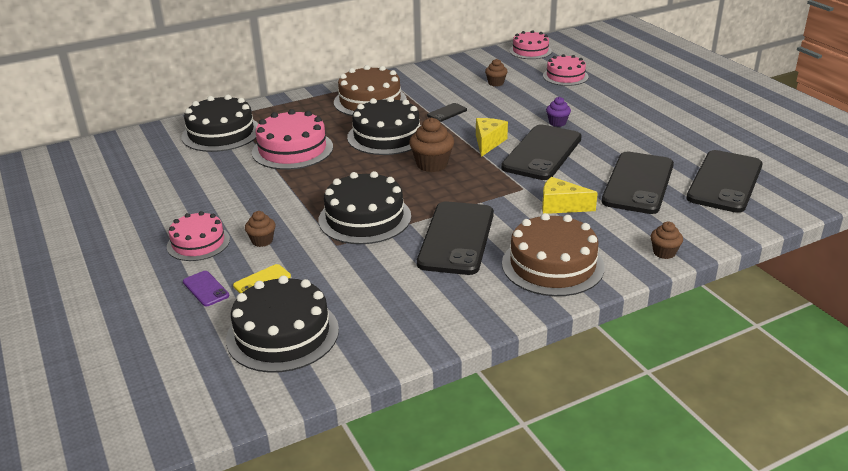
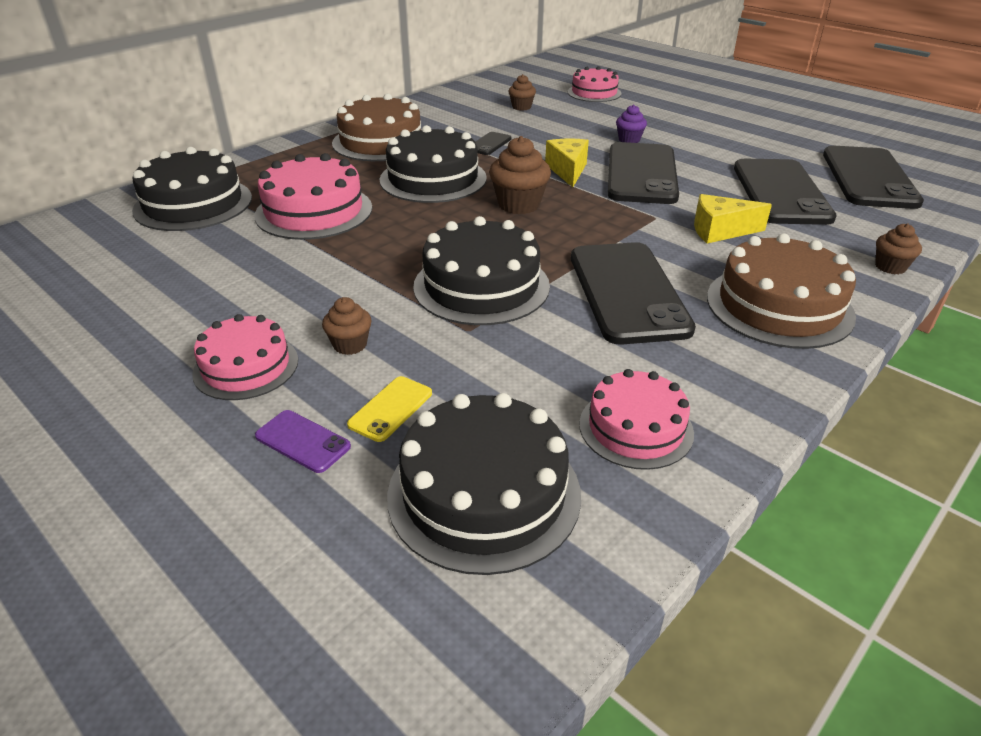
camera: 20 degrees left, 5 degrees up
pink cake [509,30,552,59] -> pink cake moved to [579,369,694,470]

